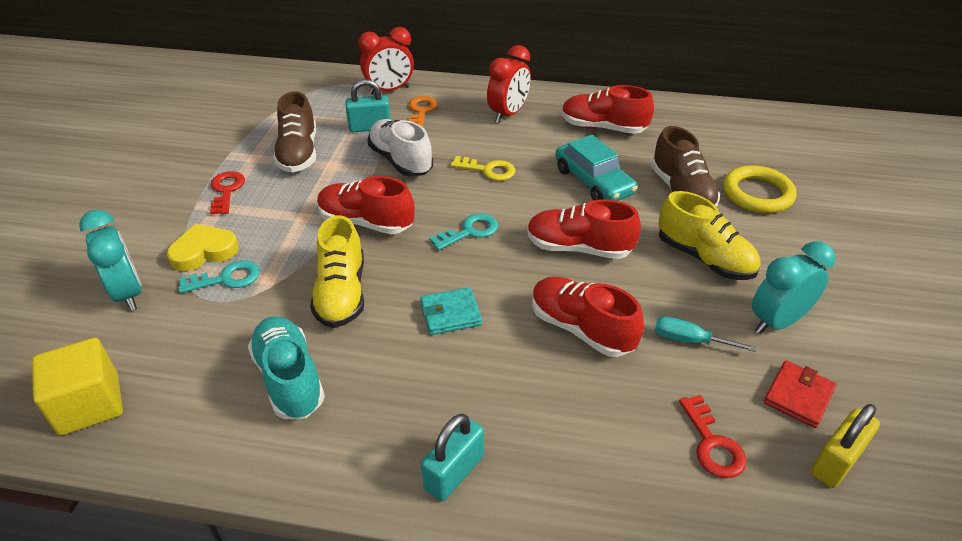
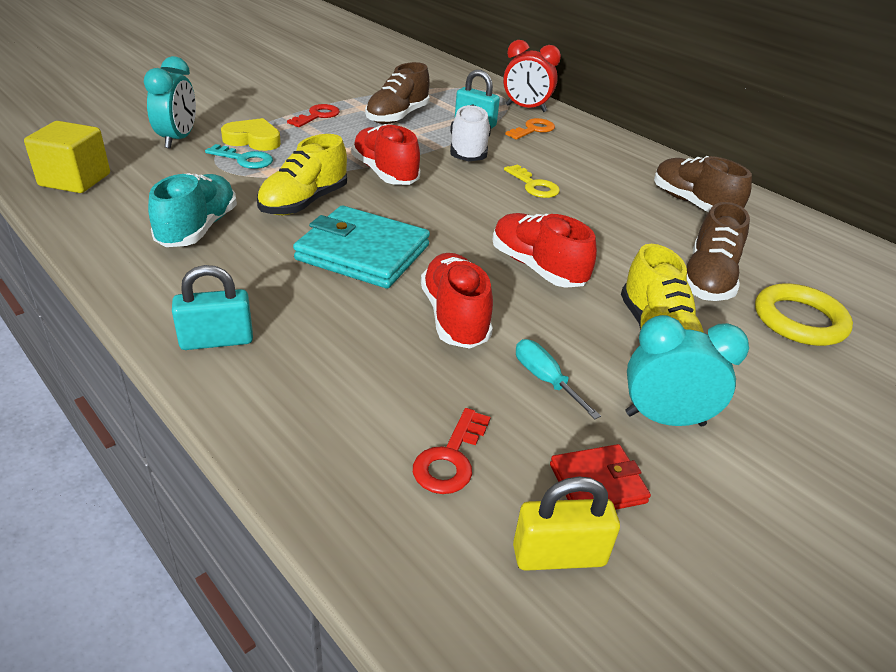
camera: 35 degrees right, 5 degrees down
turquoise wallet [420,287,482,335] -> turquoise wallet [293,205,430,288], size x1.91
turquoise key [429,213,498,250] -> none
red clock [487,45,531,123] -> none
turquoise car [555,135,638,201] -> none
red shoe [562,85,654,134] -> brown shoe [654,156,752,212]

